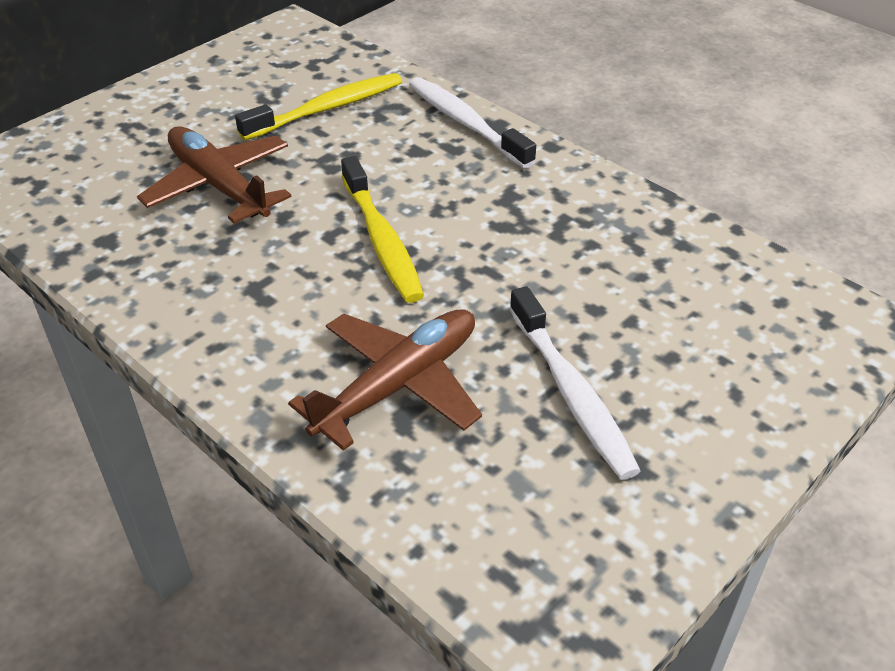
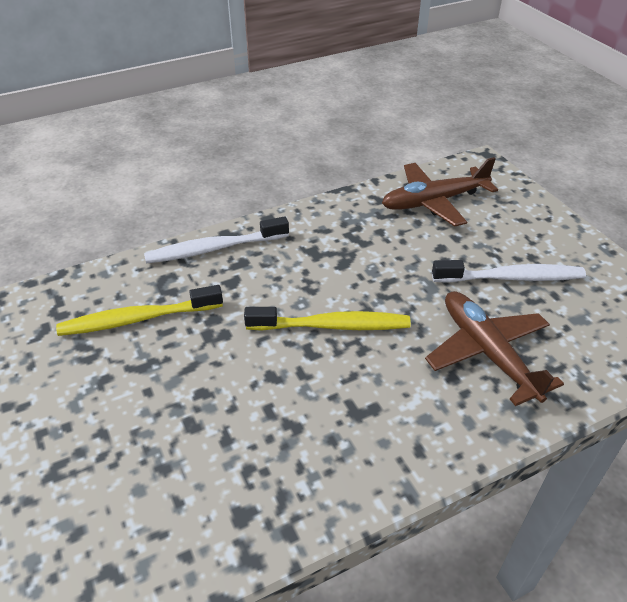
camera: 70 degrees left, 0 degrees up
brown plane [137,126,292,224] -> brown plane moved to [382,157,498,227]
yellow toothbrush [235,73,402,140] -> yellow toothbrush turned 90 degrees counterclockwise [56,285,223,336]

